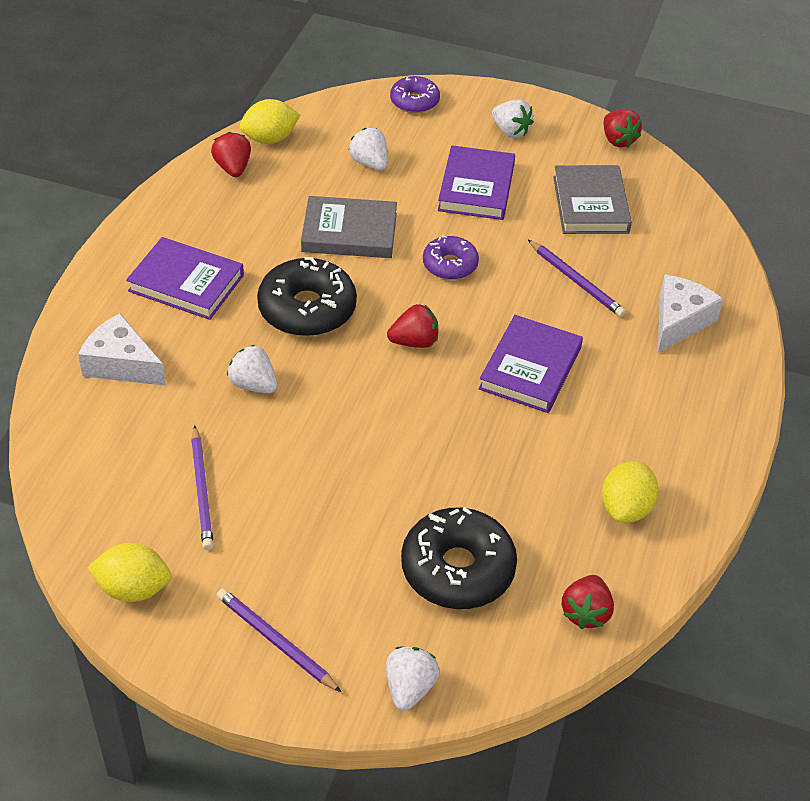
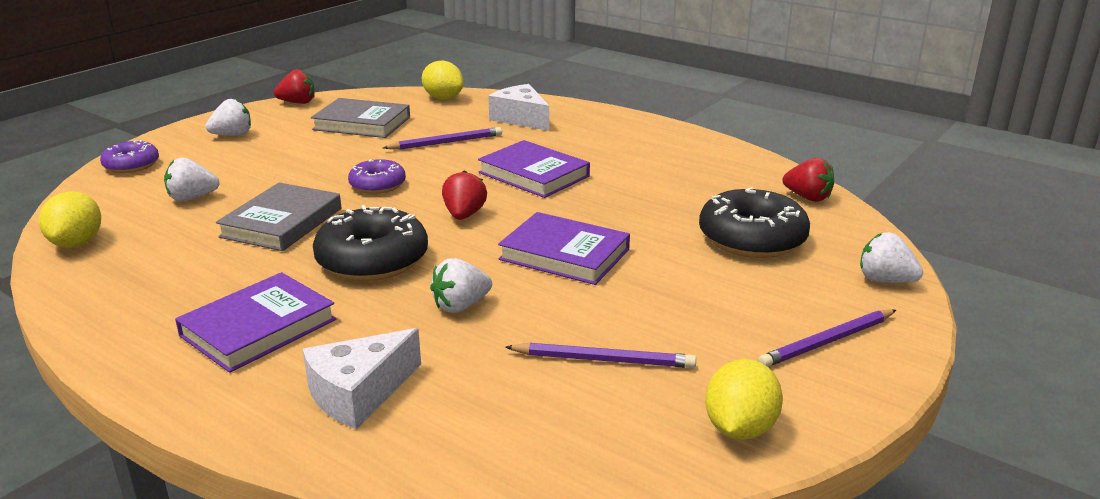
camera: 70 degrees left, 20 degrees down
red strawberry [211,132,251,177] -> none
purple book [438,145,515,220] -> purple book moved to [498,212,630,285]
yellow lemon [602,461,659,523] -> yellow lemon moved to [422,61,464,100]

